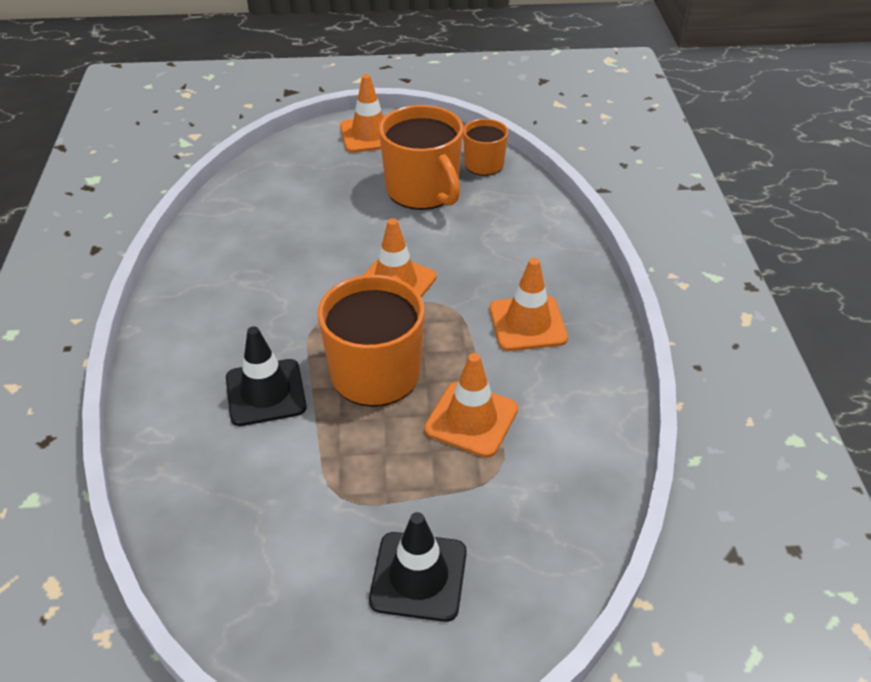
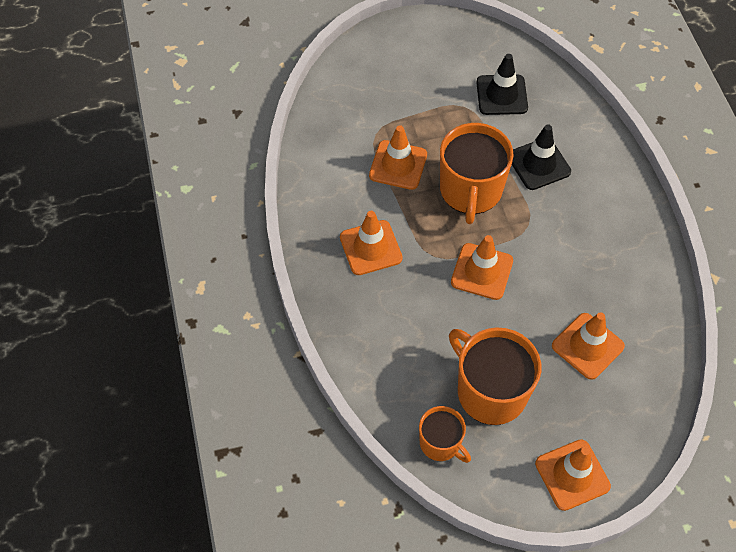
camera: 170 degrees right, 15 degrees up
black traffic cone [369,512,467,622] -> black traffic cone moved to [476,54,528,115]
none -> orange traffic cone [552,312,625,380]

